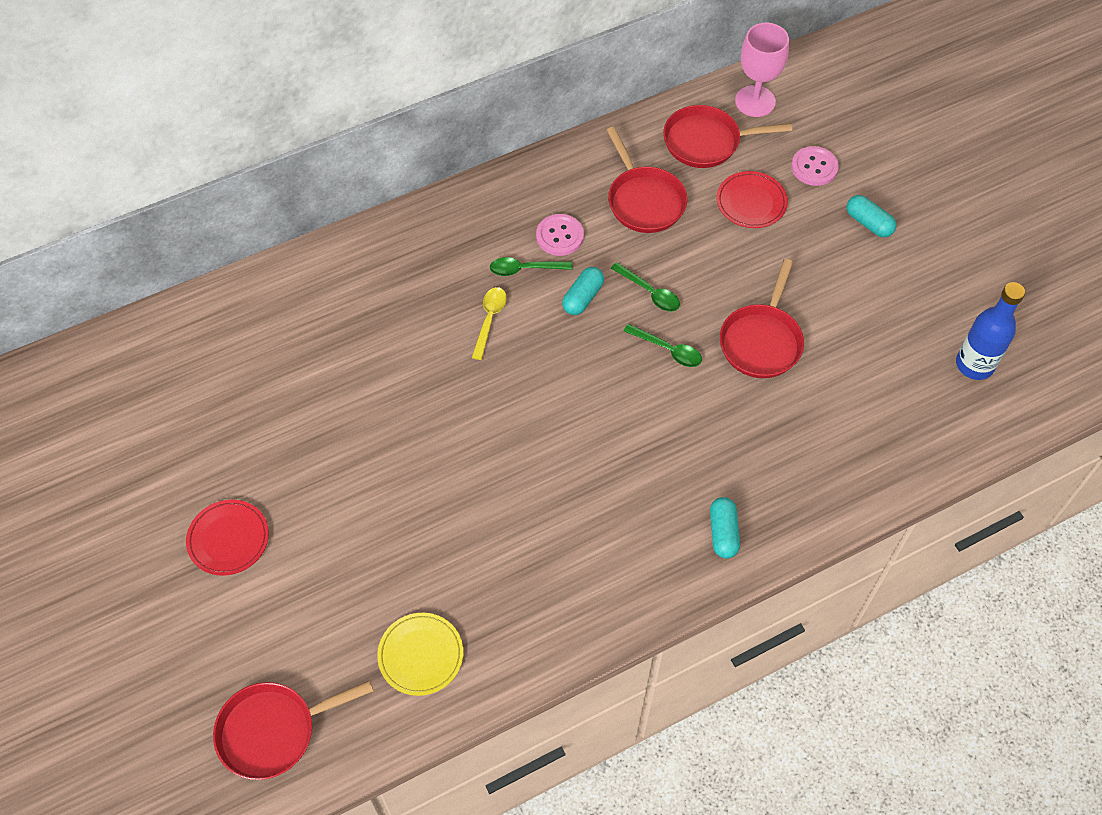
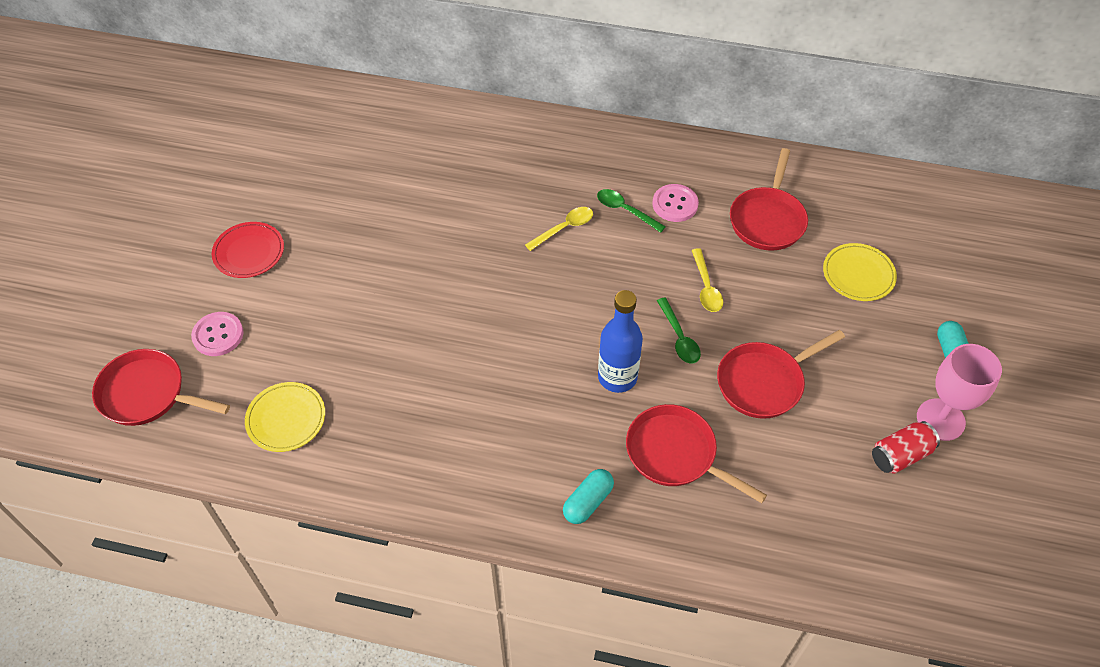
camera: 40 degrees right, 5 degrees down
turquoise capsule [562,267,604,315] -> none
green spoon [611,262,680,312] -> yellow spoon [692,248,723,312]
red pan [663,105,792,168] -> red pan moved to [626,404,767,503]
red plate [717,171,788,228] -> yellow plate [823,243,897,301]
pink goblet [735,23,789,117] -> pink goblet moved to [917,344,1002,441]
pink button [791,146,839,186] -> pink button moved to [191,312,243,356]
blue bottle [956,282,1025,380] -> blue bottle moved to [598,290,643,393]
none -> red can [872,421,940,474]

